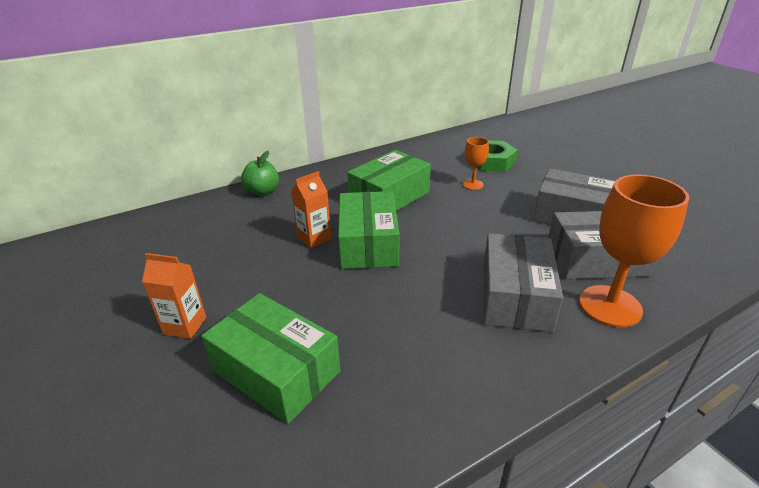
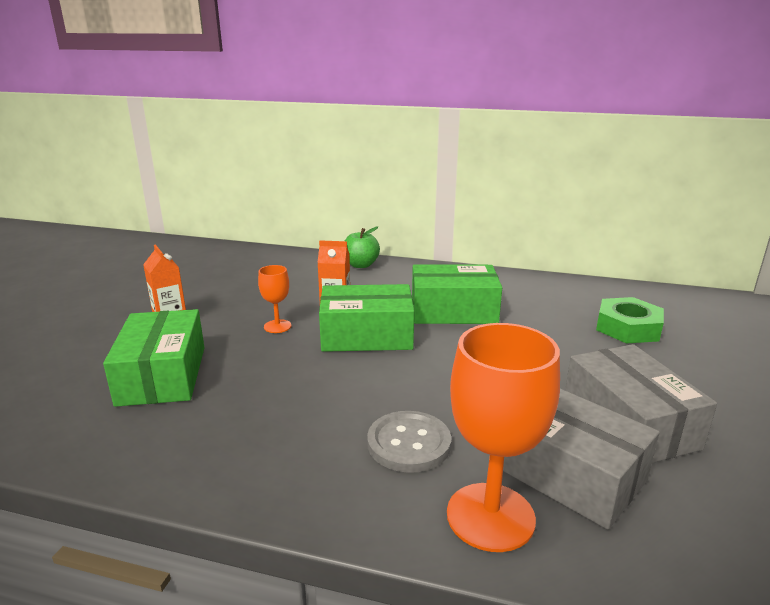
camera: 45 degrees right, 10 degrees down
green box [338,191,400,269] -> green box turned 45 degrees clockwise [319,284,414,352]
orange goblet [463,137,489,190] -> orange goblet moved to [258,265,291,333]
grey box [483,233,563,332] -> grey button [367,411,451,473]

